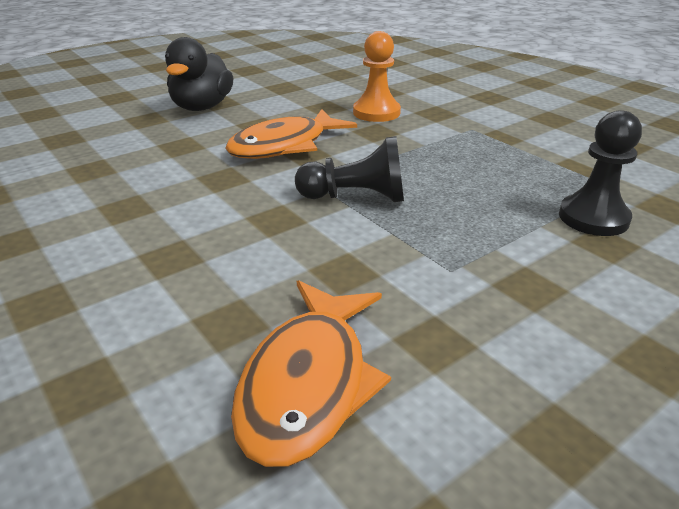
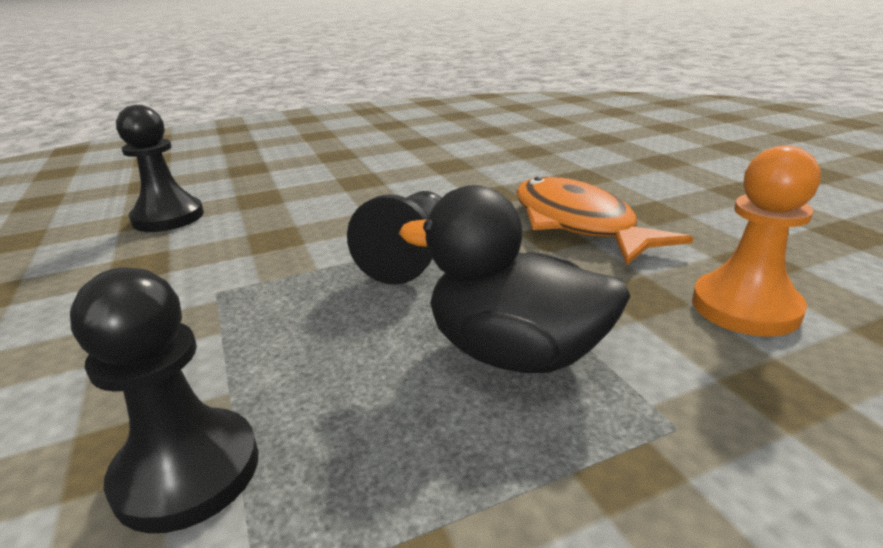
camera: 105 degrees right, 5 degrees down
black duck [165,37,233,111] -> black duck moved to [399,185,631,373]
orange fish [231,280,391,467] -> black pawn [116,105,204,232]

